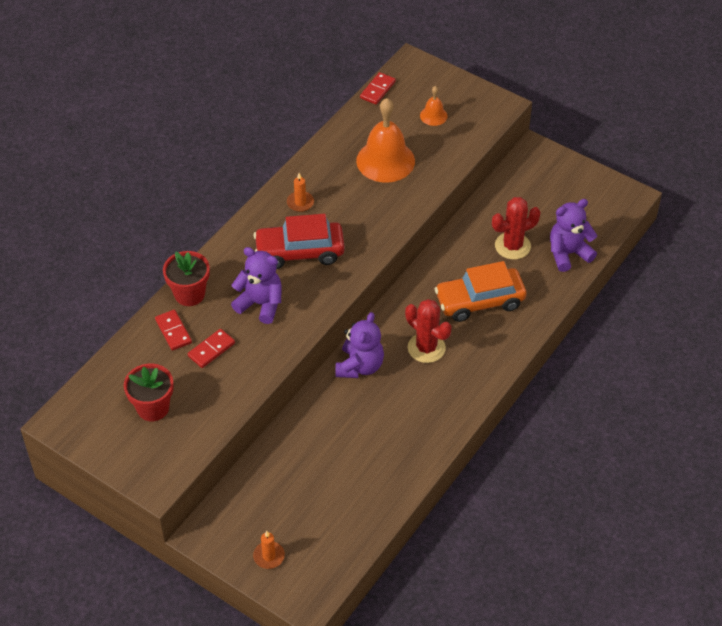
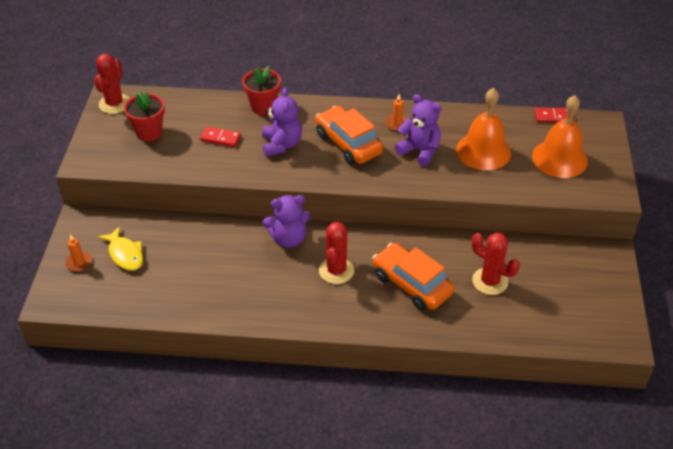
camera: 60 degrees right, 5 degrees down
red domino [155,310,192,351] -> none
red car [253,214,345,269] -> orange car [315,106,383,165]
orange bell [420,86,448,126] -> orange bell [532,95,588,178], size x2.07
purple teddy bear [550,199,597,272] -> purple teddy bear moved to [394,94,442,167]
none -> red cactus [94,54,130,114]
none -> yellow fish [98,226,143,271]

